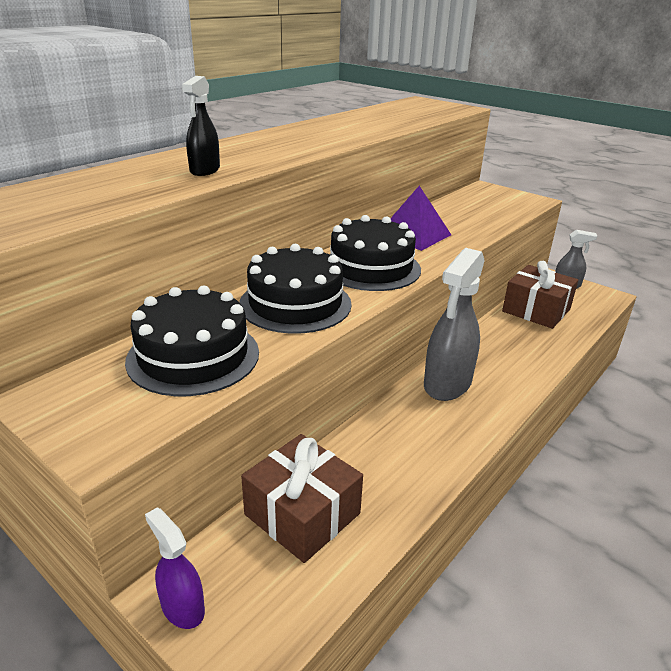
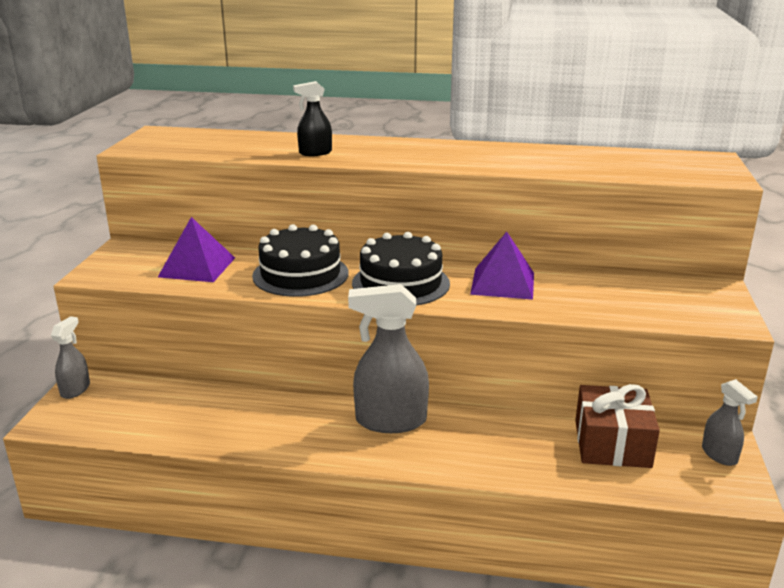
camera: 60 degrees right, 5 degrees down
black cake [125,286,259,396] -> purple pyramid [158,217,235,282]
purple spray bottle [145,507,205,629] -> grey spray bottle [51,316,90,399]
brown gift [241,434,363,563] -> none

